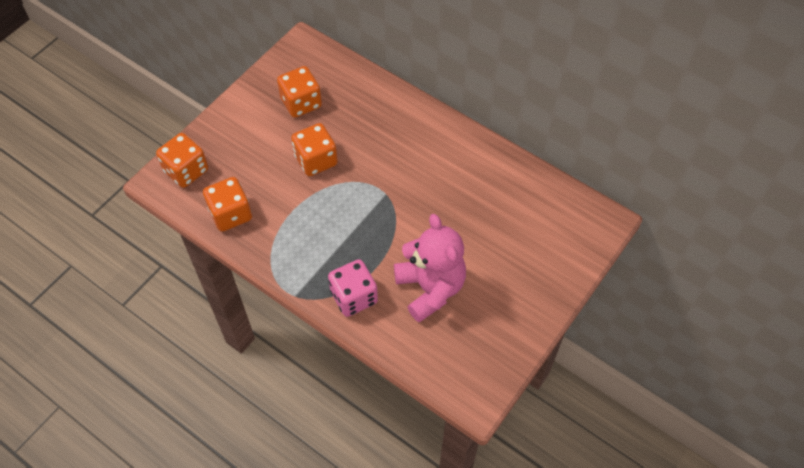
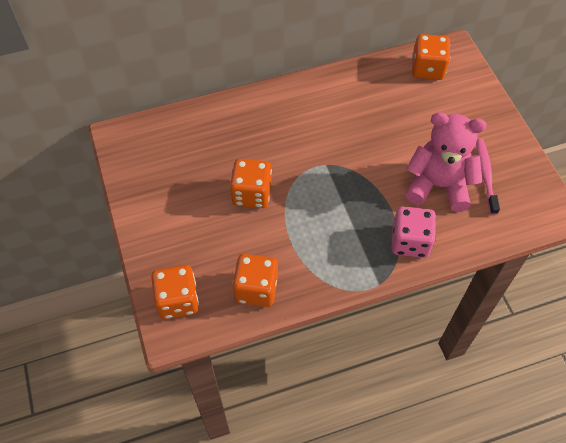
camera: 55 degrees left, 0 degrees up
orange dice [277,66,322,118] -> orange dice moved to [412,34,450,80]
none -> pink toothbrush [476,139,500,215]

